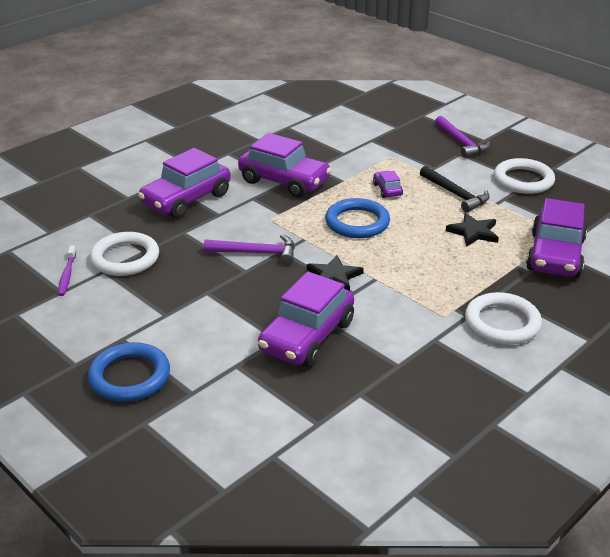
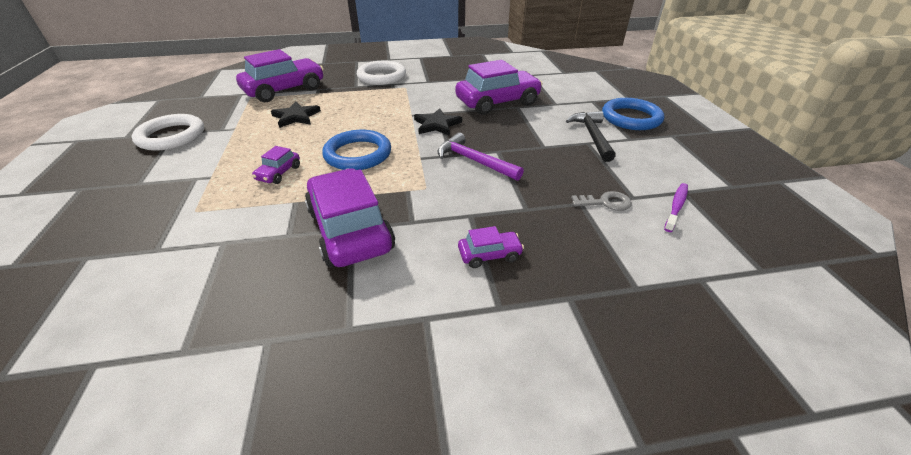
camera: 145 degrees left, 5 degrees up
white ring [90,232,159,276] -> grey key [571,191,632,211]
purple car [138,148,231,219] -> purple car [458,226,524,268], size x0.45
black hammer [420,166,490,213] -> black hammer moved to [566,111,616,162]
purple hammer [435,116,490,158] -> none

